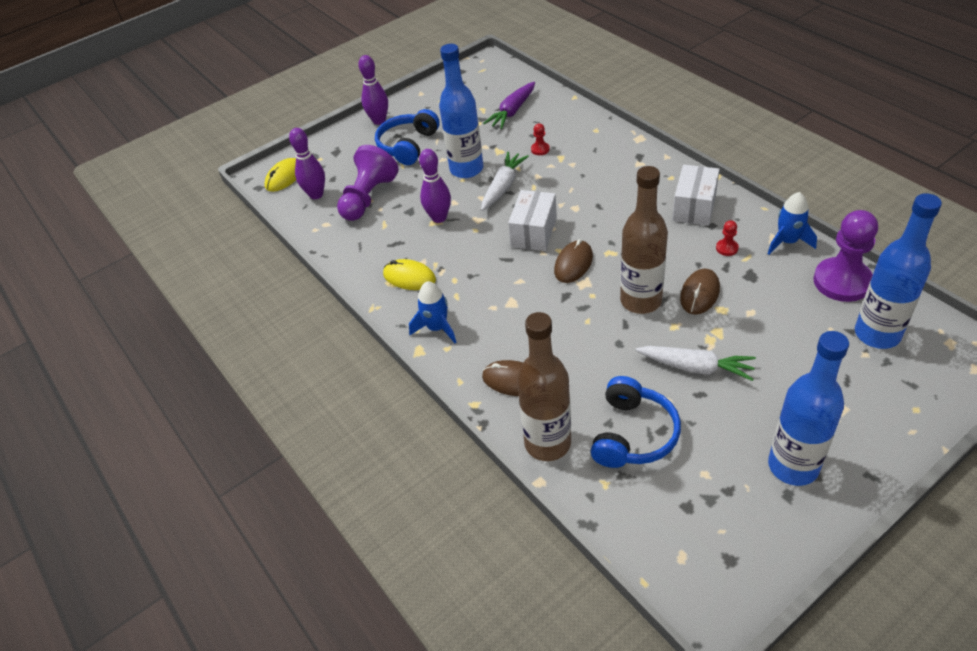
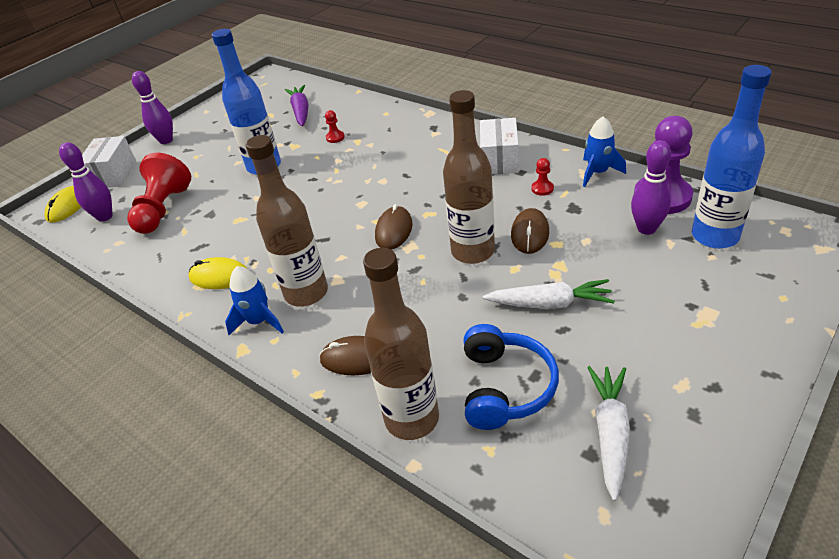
camera: 15 degrees left, 5 degrees down
purple pawn [337,145,399,221] -> red pawn [127,153,191,234]
blue headphones [375,109,440,165] -> none
purple bowling pin [419,149,451,223] -> purple bowling pin moved to [631,140,671,235]
white carrot [481,152,529,211] -> white carrot moved to [587,366,630,501]
purple carrot [483,82,535,129] -> purple carrot turned 150 degrees clockwise [285,85,309,126]
white box [508,190,557,251] -> white box moved to [82,136,136,188]
blue bottle [768,331,849,486] -> none
none -> brown bottle [246,135,328,307]

